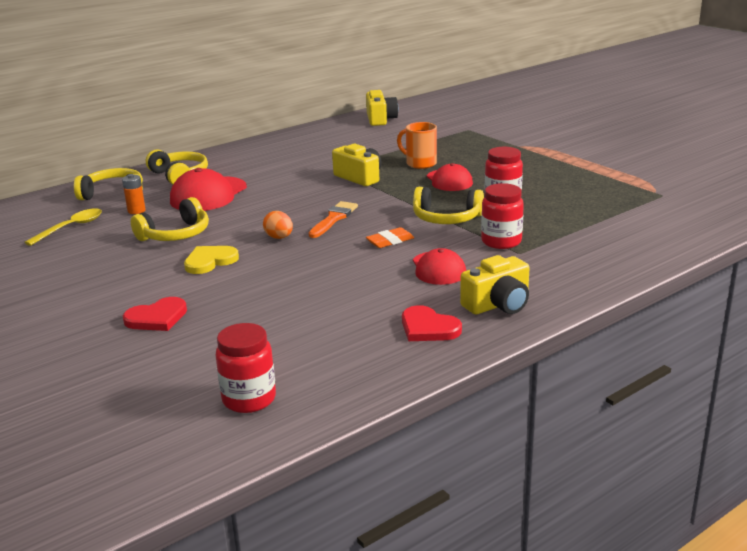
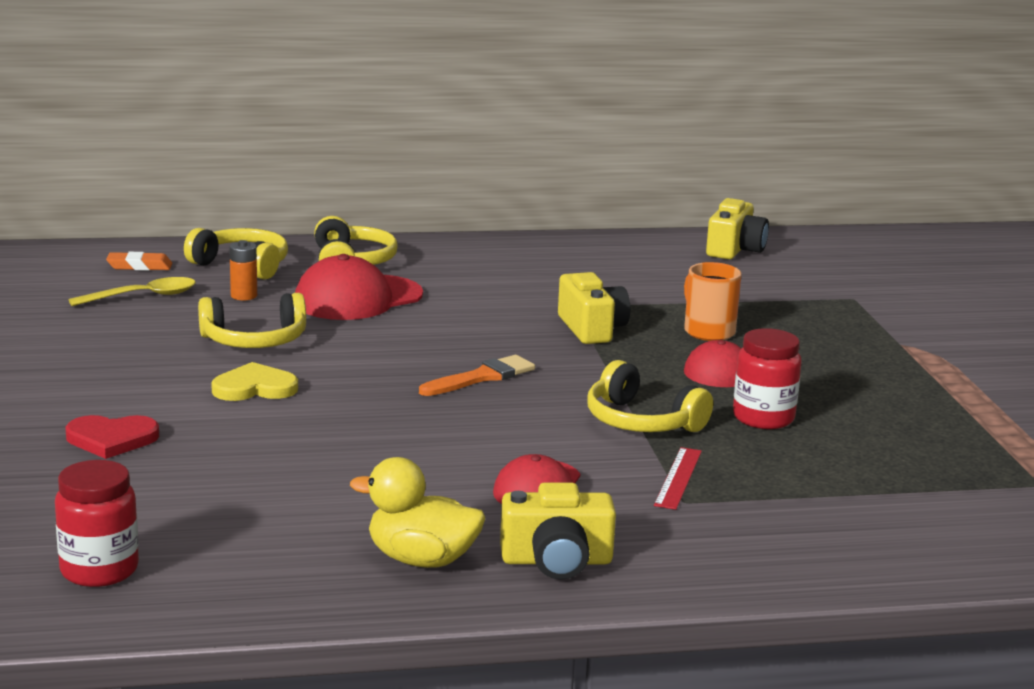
camera: 25 degrees right, 5 degrees down
orange egg [263,211,293,239] -> none
orange eraser [366,227,414,248] -> orange eraser moved to [106,252,172,270]
red heart [402,305,462,341] -> yellow duck [350,457,485,568]
red jar [481,183,524,249] -> red ruler [654,447,702,510]

